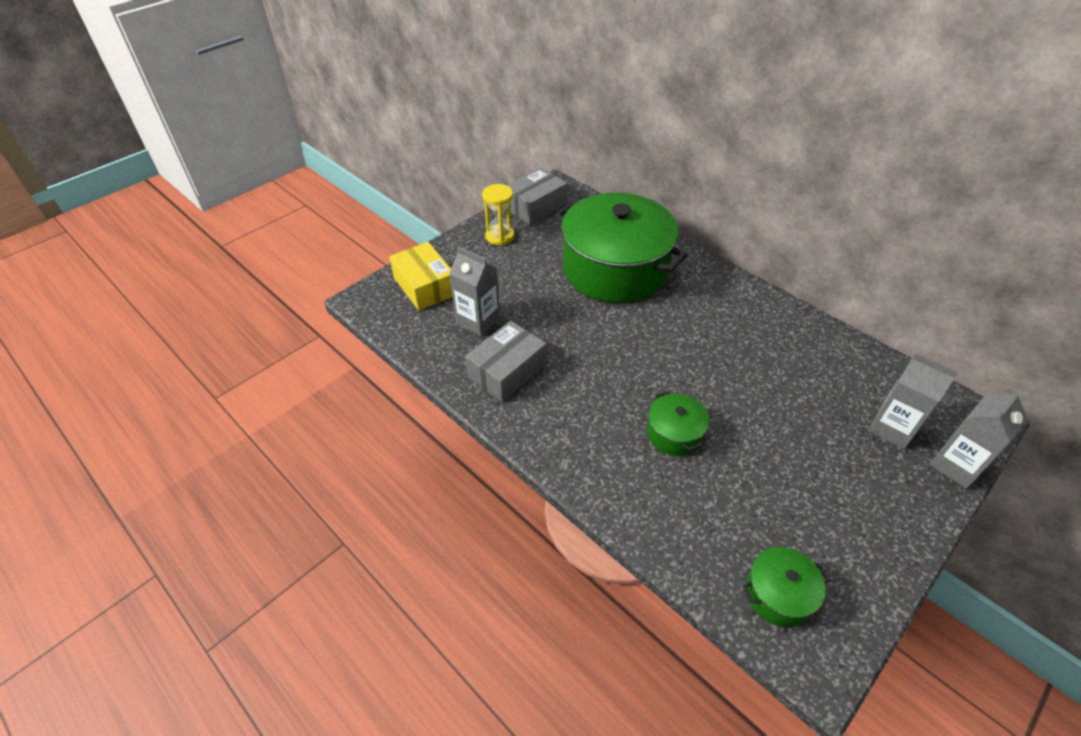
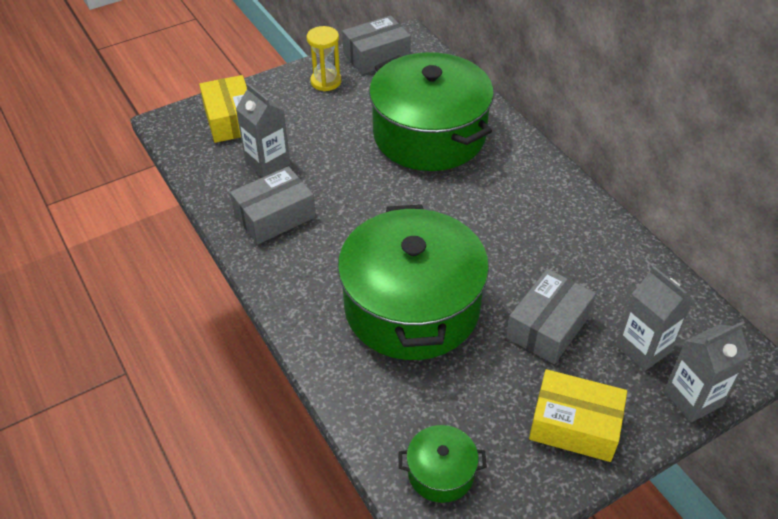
camera: 15 degrees right, 0 degrees up
green pot [647,391,709,456] -> green pot [338,204,489,360], size x2.36
none -> grey box [506,269,596,364]
none -> yellow box [529,369,627,462]

